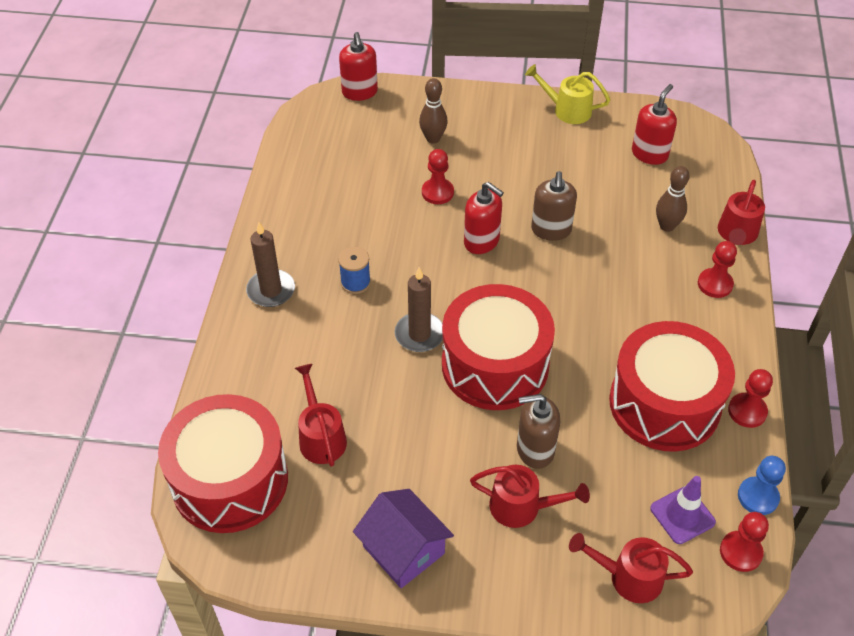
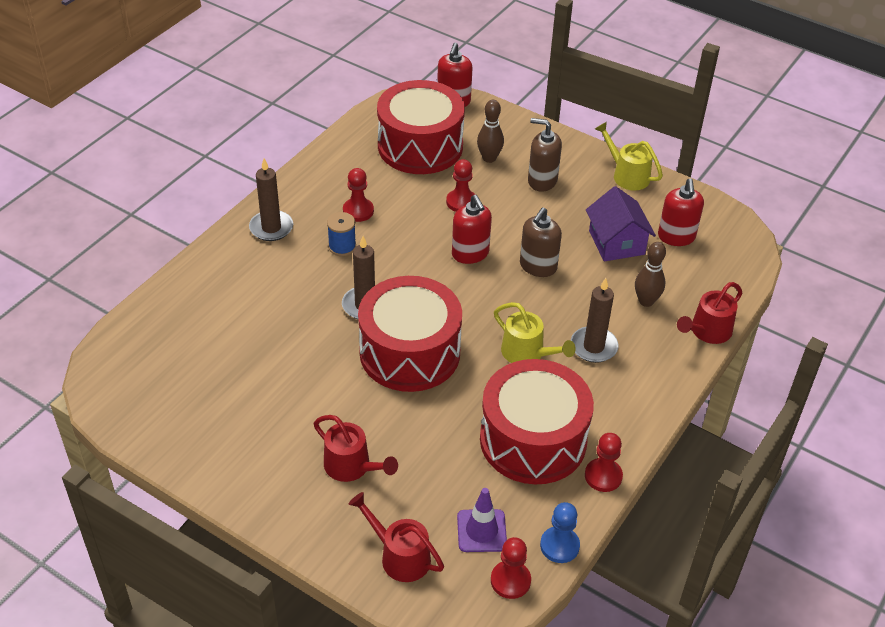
camera: 25 degrees right, 5 degrees down
red drum [158,394,288,533] -> red drum moved to [377,80,465,174]
red watering can [295,364,347,467] -> none
purple house [353,489,454,588] -> purple house moved to [586,186,656,261]
brown soap dispenser [517,394,560,469] -> brown soap dispenser moved to [528,118,562,191]
red soap dispenser [632,84,677,165] -> red soap dispenser turned 120 degrees clockwise [658,178,704,246]
red pawn [698,241,737,298] -> red pawn moved to [343,168,374,222]
none -> yellow watering can [494,302,576,363]
none -> brown candle [571,278,619,363]

